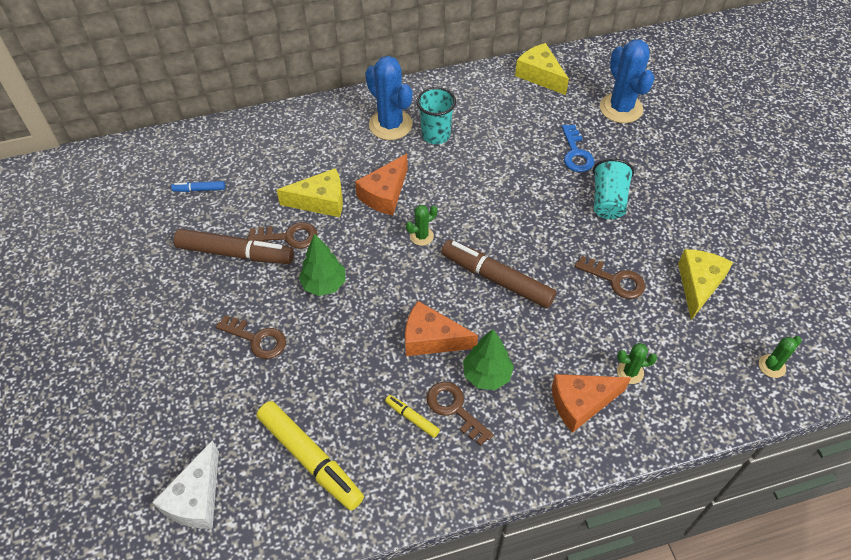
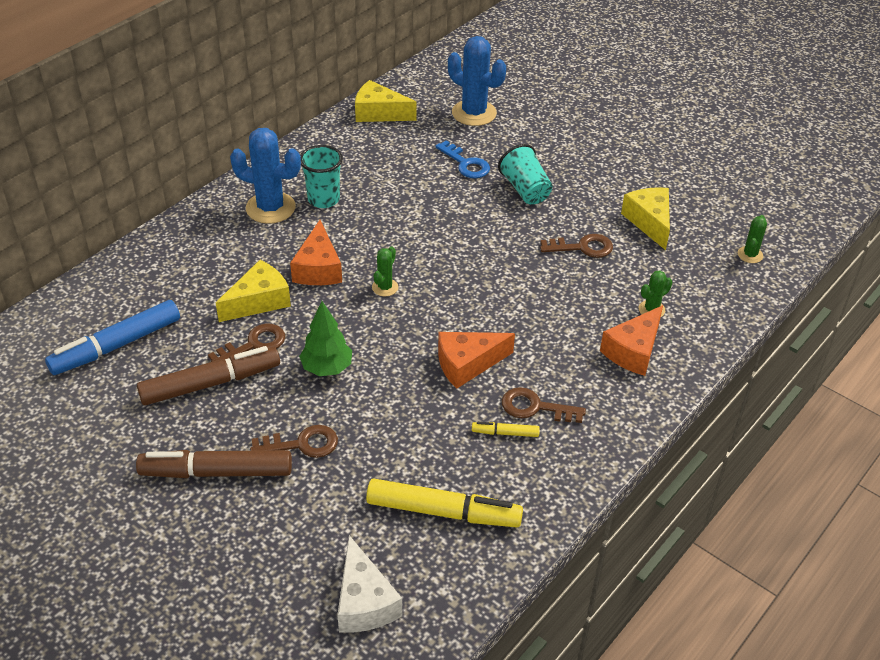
camera: 35 degrees left, 10 degrees down
blue marker [171,181,225,192] -> blue marker [45,300,180,375], size x2.16
brown marker [441,240,557,308] -> brown marker moved to [136,450,292,478]
green tree [463,329,514,390] -> none

